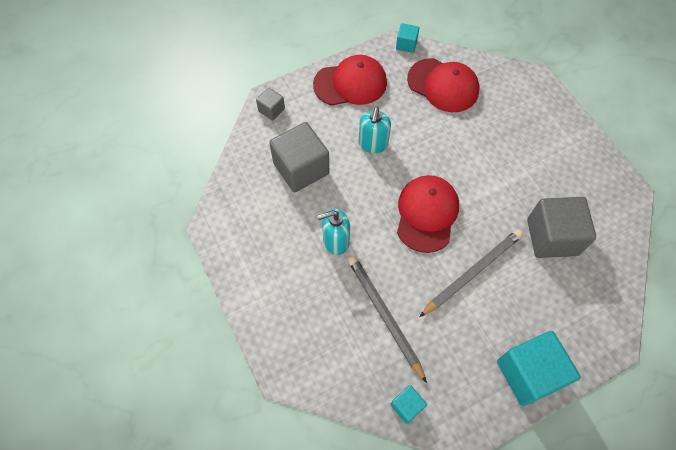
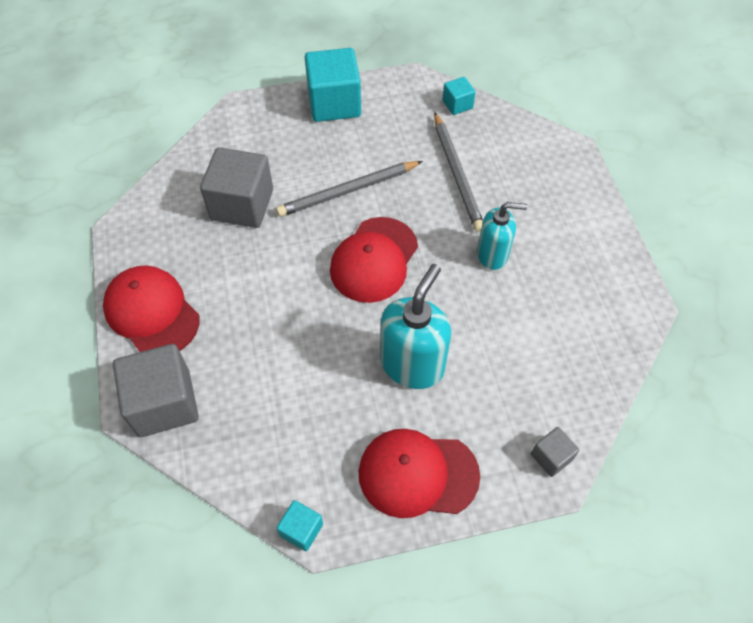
camera: 165 degrees left, 5 degrees down
grey cube [269,122,329,192] -> grey cube moved to [113,344,199,437]
turquoise soap dispenser [359,107,391,153] -> turquoise soap dispenser [380,264,451,389], size x1.55
red cap [407,58,480,112] -> red cap moved to [103,266,200,352]

